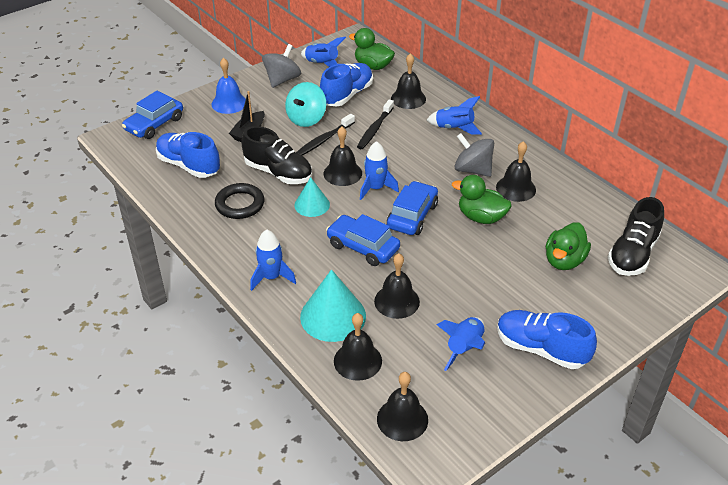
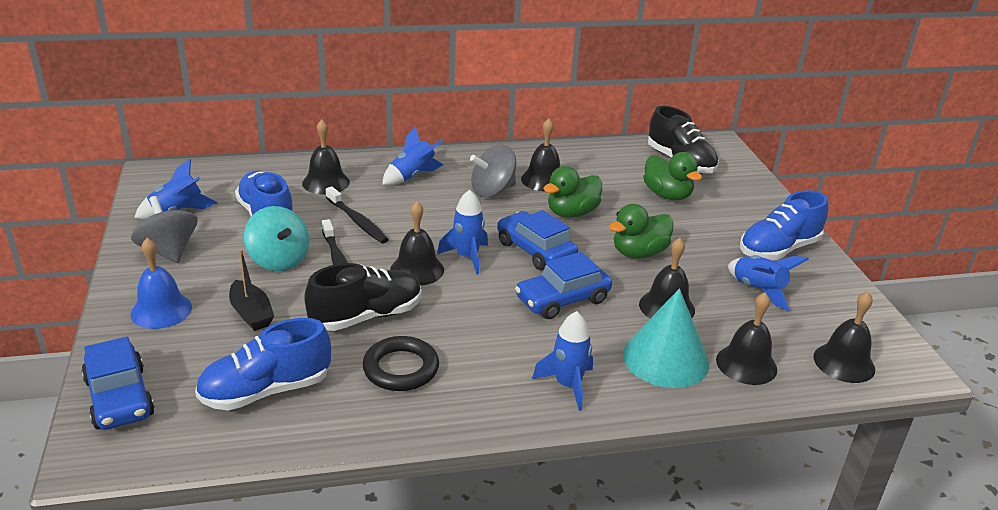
camera: 65 degrees left, 10 degrees down
turquoise cone [294,177,330,217] -> none
green duck [349,28,395,70] -> green duck moved to [609,204,674,258]

